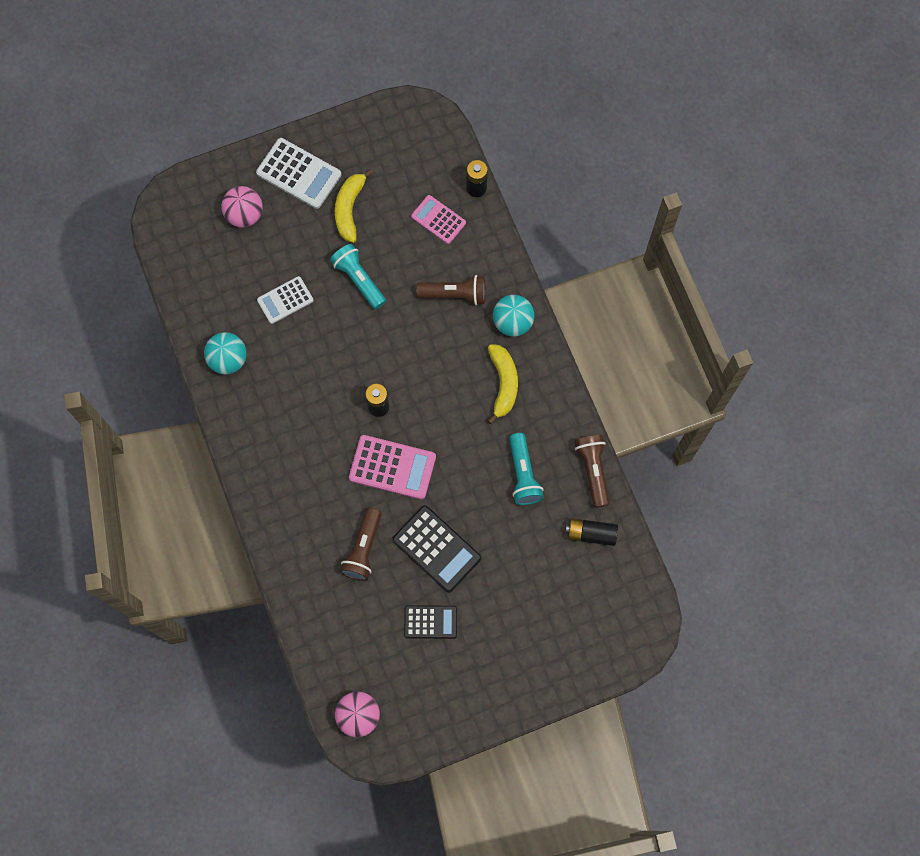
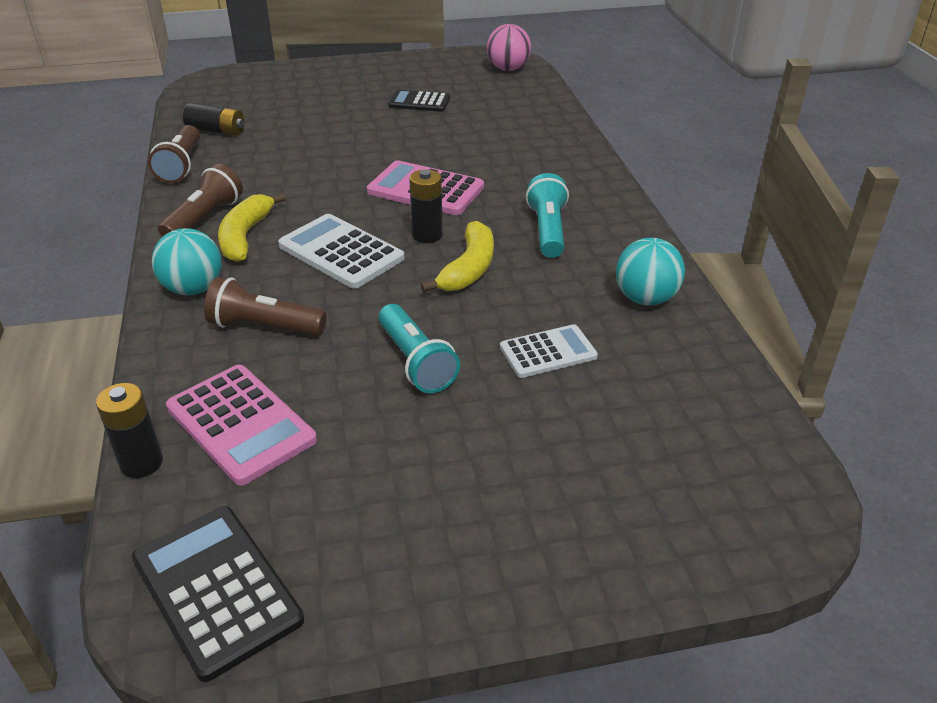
camera: 170 degrees left, 35 degrees down
pink ball [221,186,263,228] -> none
white calculator [256,138,341,209] -> white calculator moved to [278,214,405,289]
yellow banana [335,169,373,243] -> yellow banana moved to [421,221,494,292]
brown flashlight [340,507,382,581] -> brown flashlight moved to [158,164,243,237]
black calculator [392,505,481,593] -> black calculator moved to [132,506,304,682]
pink calculator [411,195,466,244] -> pink calculator [166,365,317,486], size x1.54
turquoise flashlight [509,433,544,505] -> turquoise flashlight moved to [526,173,569,258]

